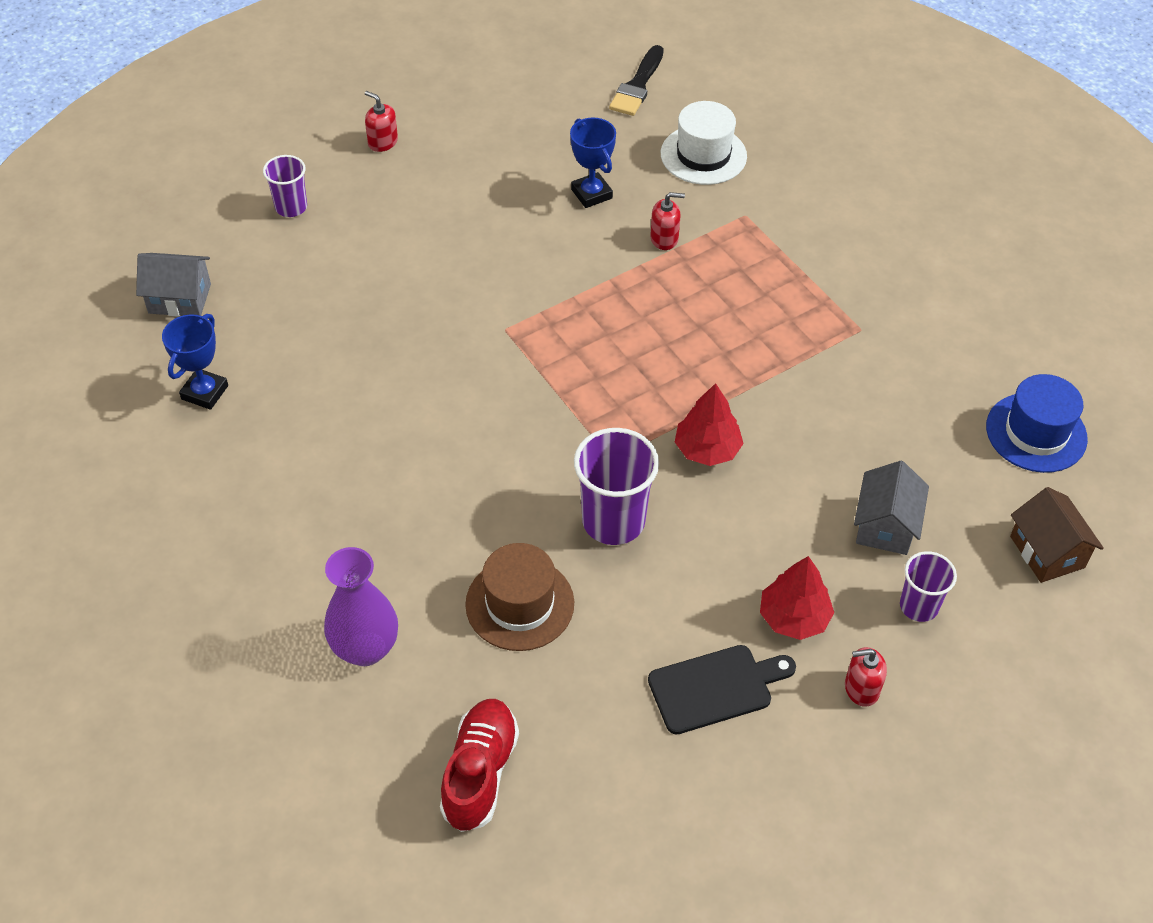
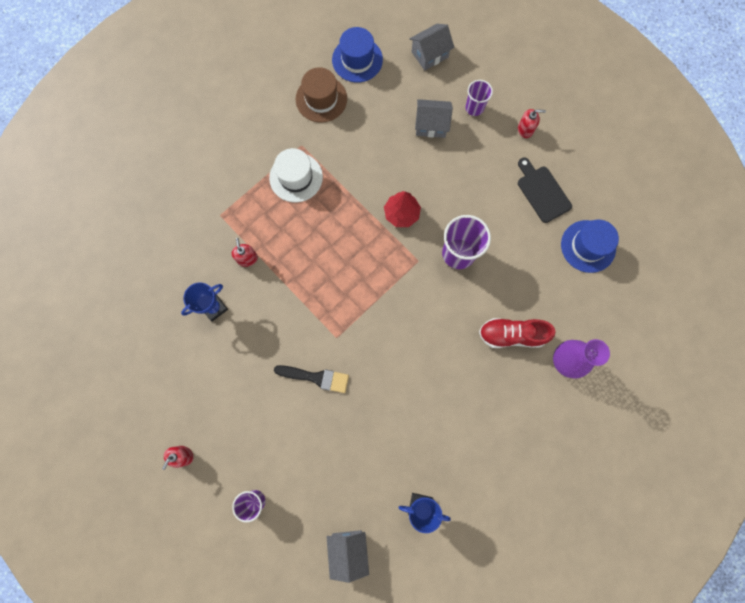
camera: 100 degrees left, 25 degrees up
red shoe [440,699,519,832] -> red shoe moved to [479,318,555,348]
brown hat [465,543,574,651] -> brown hat moved to [296,67,347,123]
black brush [609,45,664,116] -> black brush moved to [274,365,349,393]
white hat [661,101,747,185] -> white hat moved to [269,148,323,202]
red tree [760,556,834,640] -> none
red soap dispenser [845,647,887,707] -> red soap dispenser turned 75 degrees counterclockwise [518,109,546,138]
brown house [1010,487,1104,583] -> grey house [409,24,454,70]
none -> blue hat [561,220,619,273]

